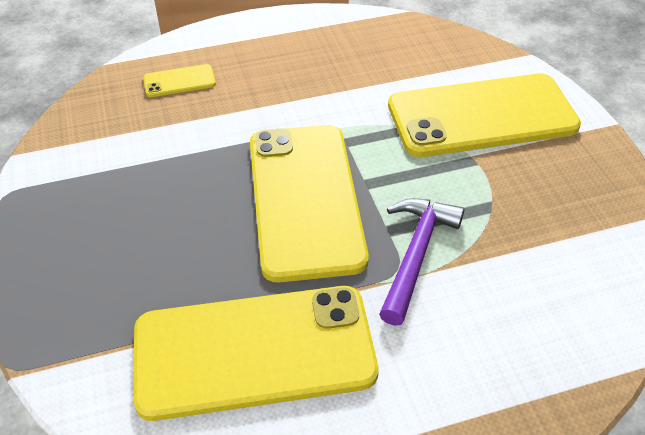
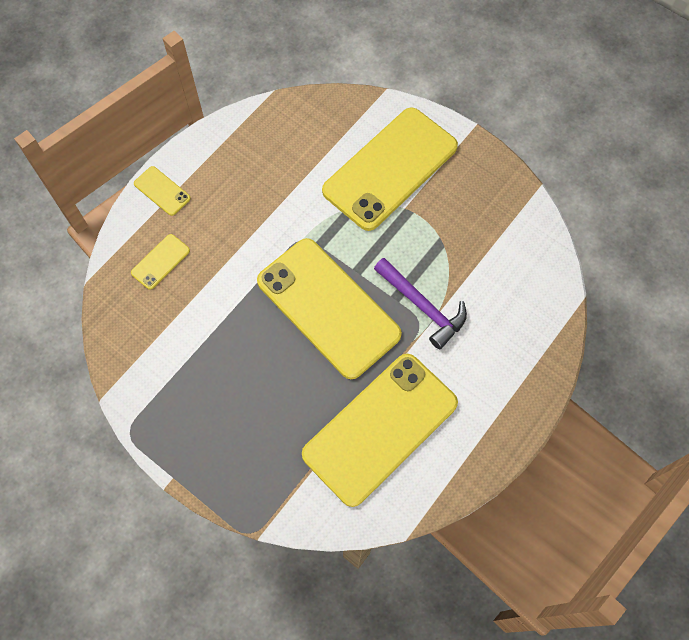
camera: 35 degrees left, 20 degrees up
purple hammer [379,198,465,326] -> purple hammer turned 150 degrees clockwise [374,258,467,349]
none -> yellow phone [134,166,191,216]

